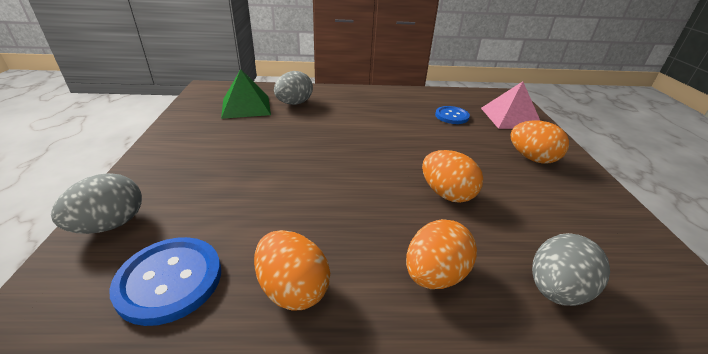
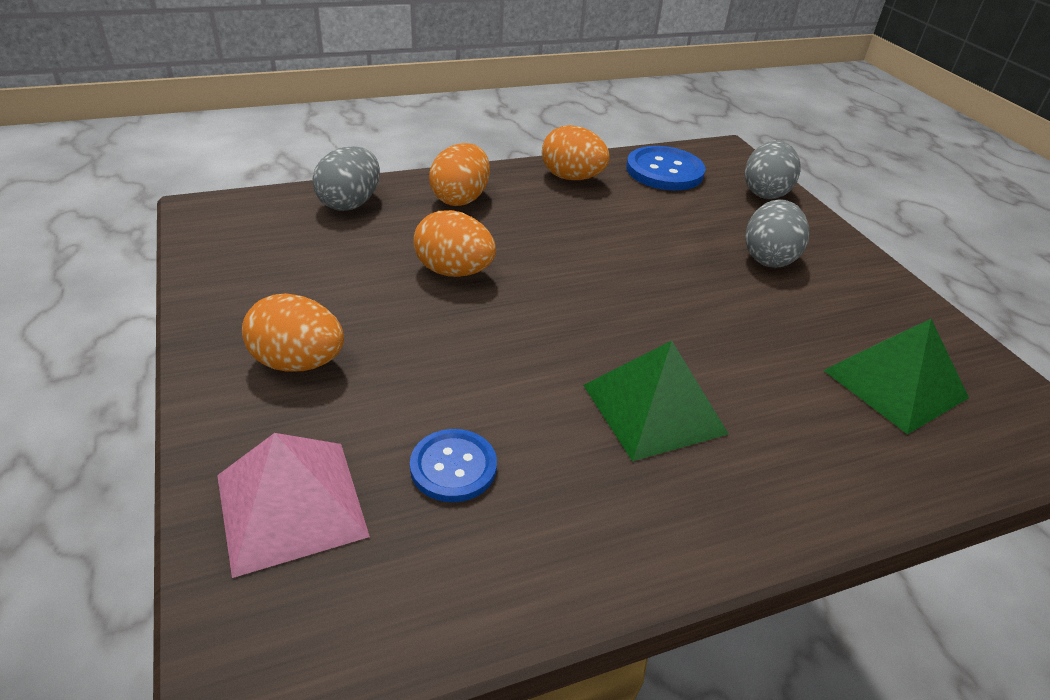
camera: 160 degrees right, 5 degrees up
grey egg [274,71,313,105] -> grey egg moved to [745,199,809,268]
none -> green pyramid [583,341,729,461]

